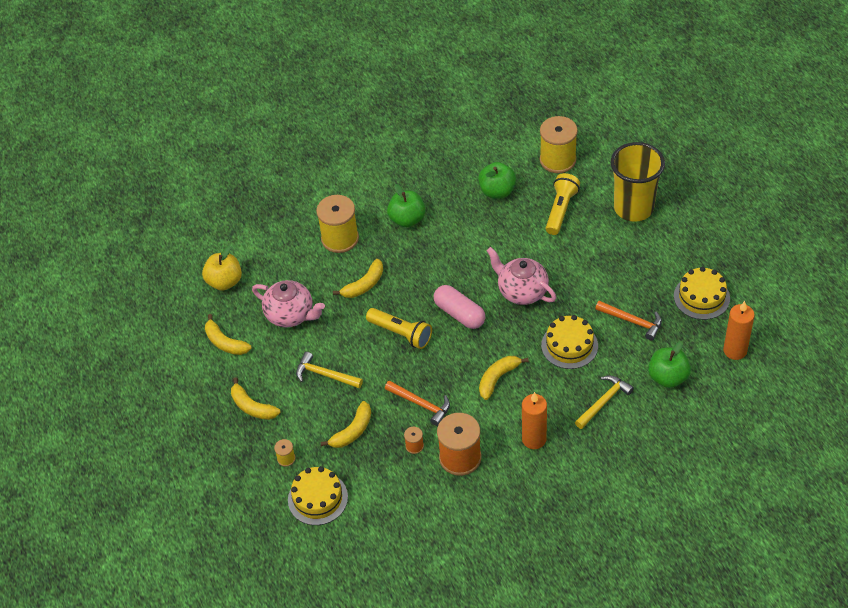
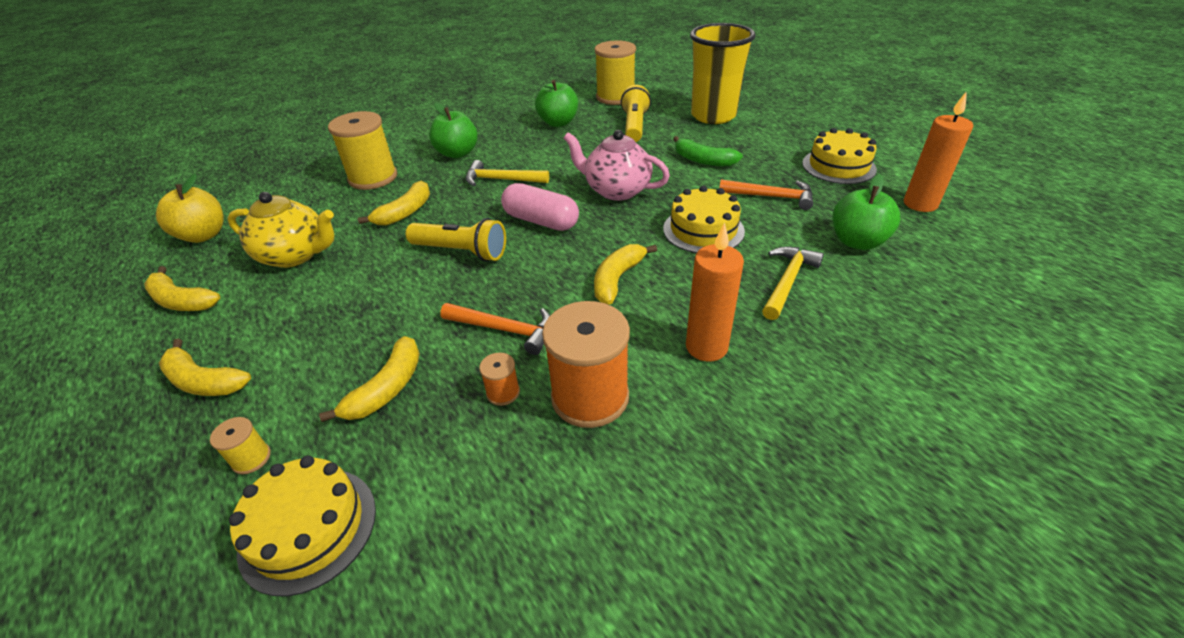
camera: 15 degrees left, 10 degrees down
pink teapot [252,280,325,327] -> yellow teapot [228,192,334,268]
yellow hammer [296,352,363,388] -> yellow hammer moved to [466,160,549,186]
none -> green banana [673,136,743,166]

